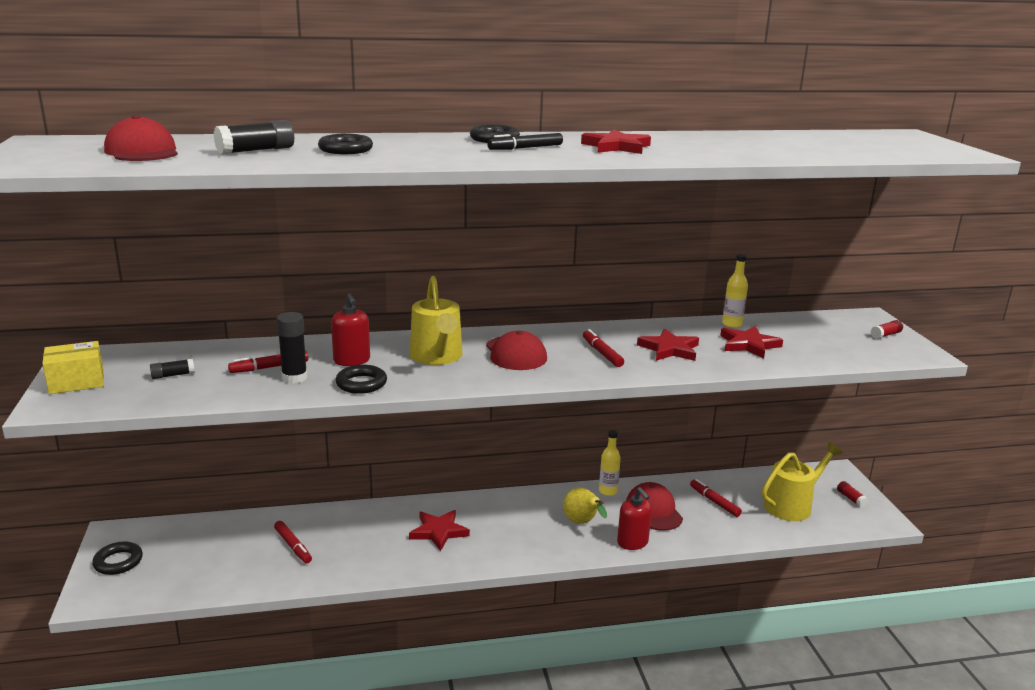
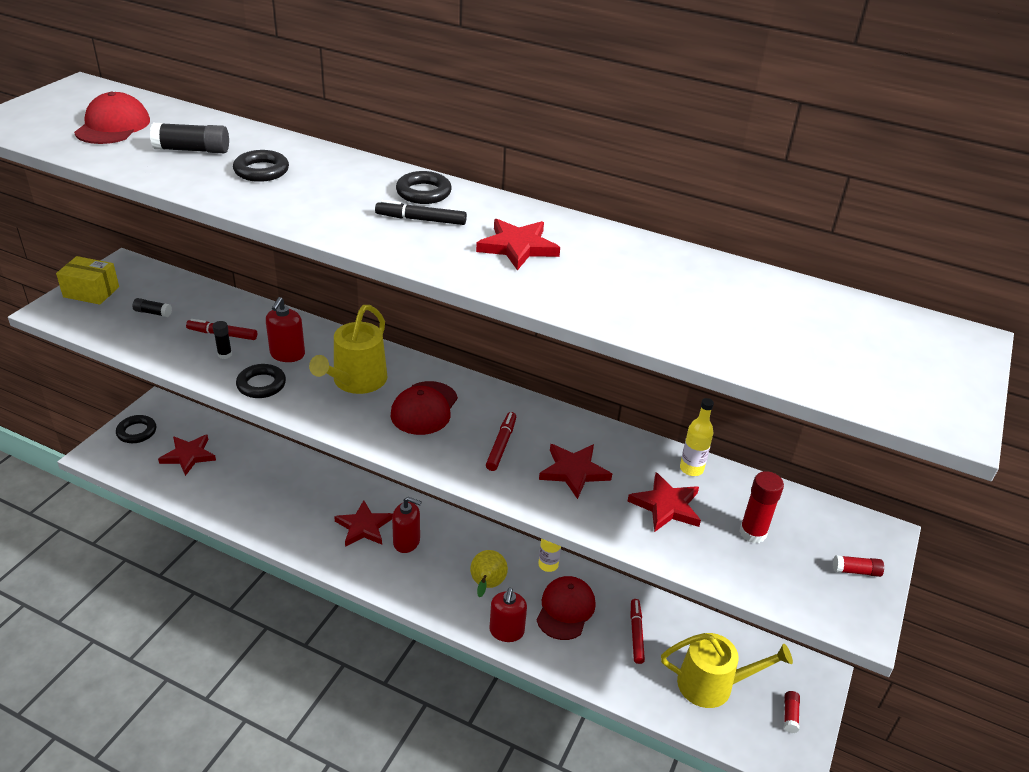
camera: 35 degrees right, 15 degrees up
red marker [274,521,312,563] -> none
black glue stick [276,312,307,384] -> black glue stick [213,321,232,359], size x0.60
none -> red star [158,435,216,476]
none -> red soap dispenser [392,497,422,553]
none -> red glue stick [739,471,784,543]

